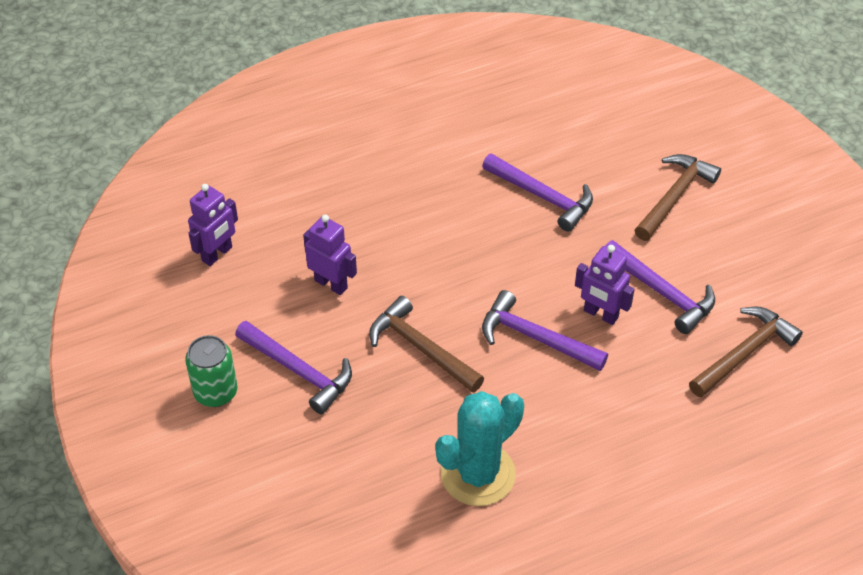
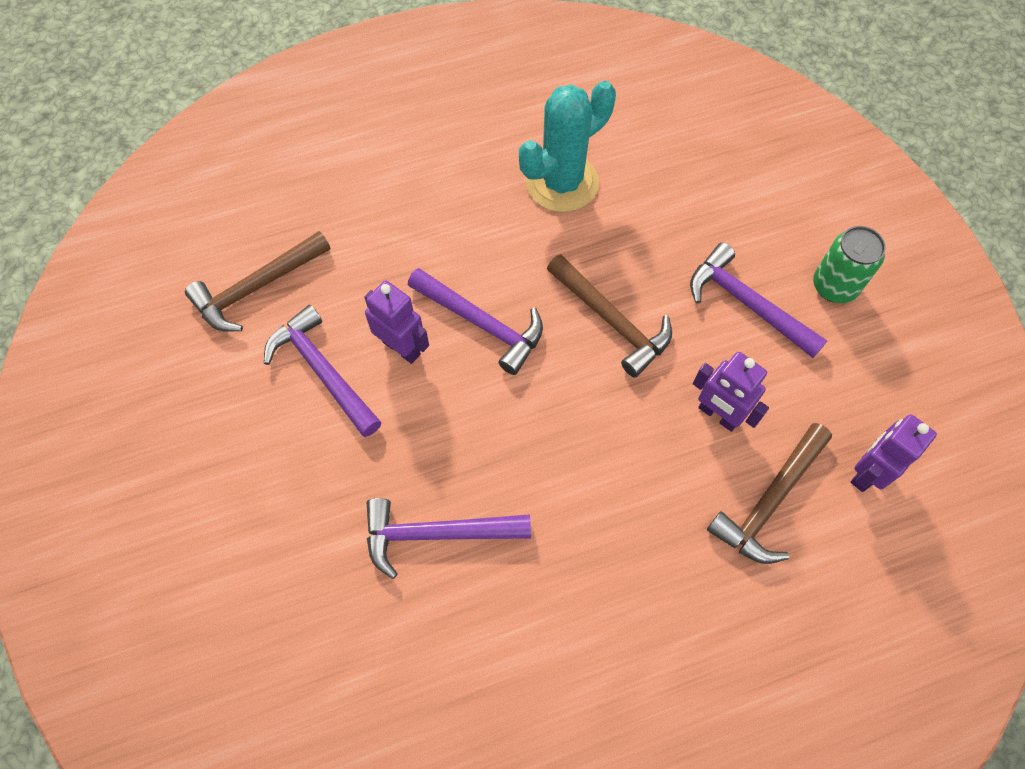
camera: 175 degrees left, 15 degrees up
purple hammer [482,153,593,232] -> purple hammer turned 45 degrees counterclockwise [366,498,531,579]
brown hammer [635,154,721,241] -> brown hammer moved to [707,423,832,564]

